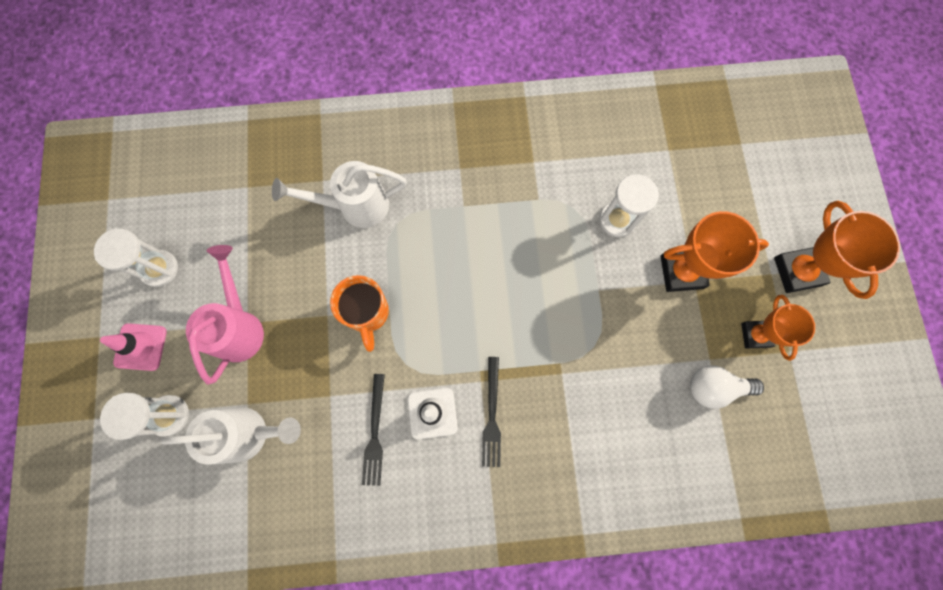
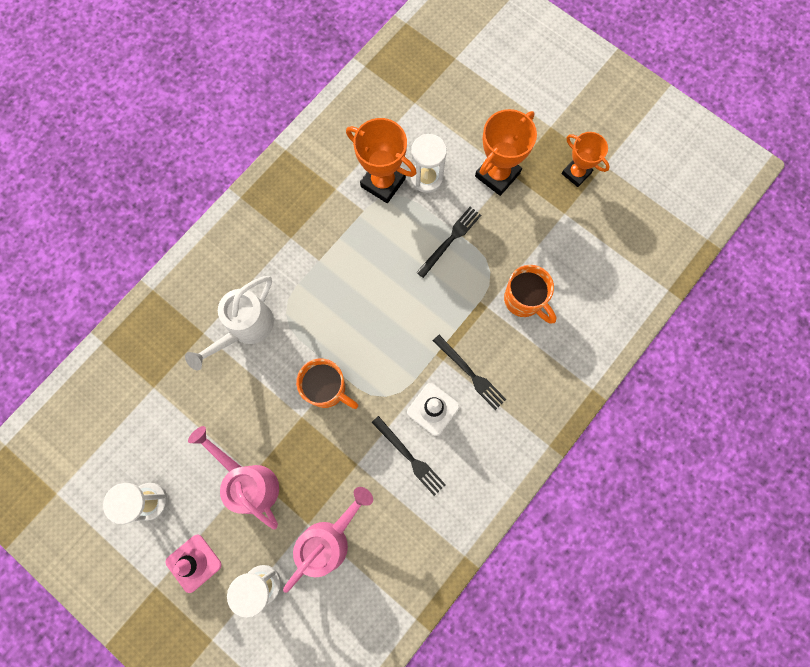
camera: 45 degrees left, 0 degrees up
white watering can [160,407,301,465] -> pink watering can [283,487,373,593]
white light bulb [690,366,764,409] -> none
orange trophy [774,201,900,299] -> orange trophy moved to [346,118,417,203]
none -> black fork [416,207,481,278]
none -> orange mug [504,265,556,324]

